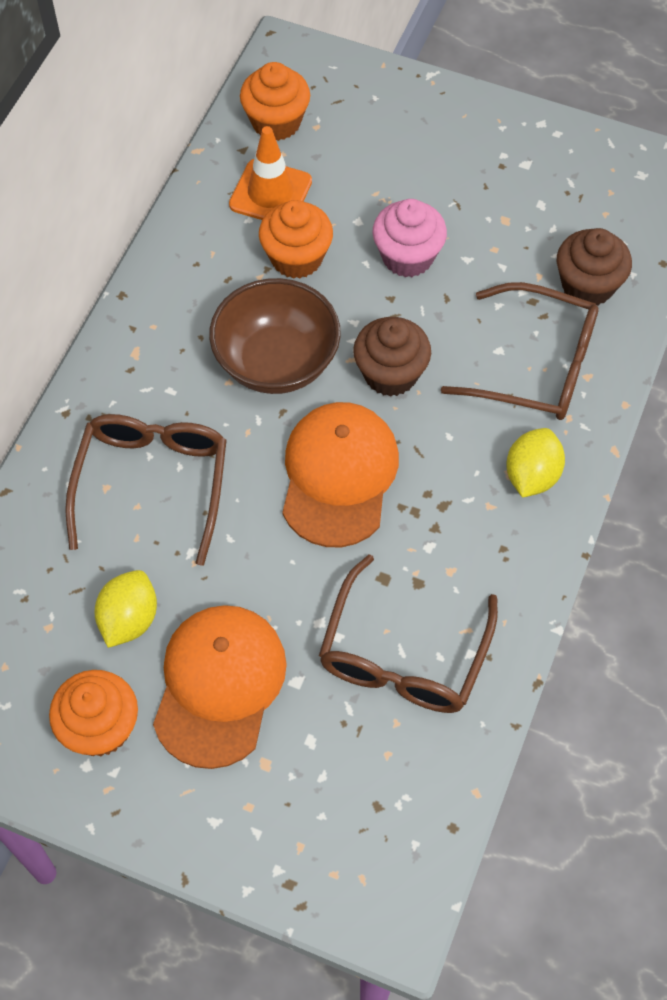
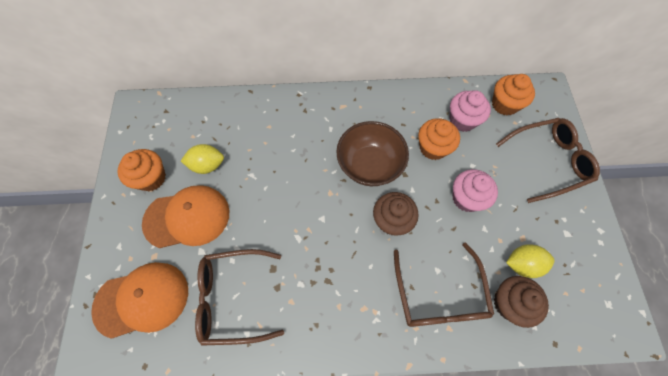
camera: 65 degrees right, 5 degrees up
brown glasses [65,414,227,566] -> brown glasses moved to [496,118,600,203]
orange traffic cone [229,126,312,220] -> pink cupcake [450,90,491,132]
orange cap [282,402,399,547] -> orange cap moved to [91,262,188,339]
yellow lemon [506,428,565,498] -> yellow lemon moved to [506,244,555,278]

